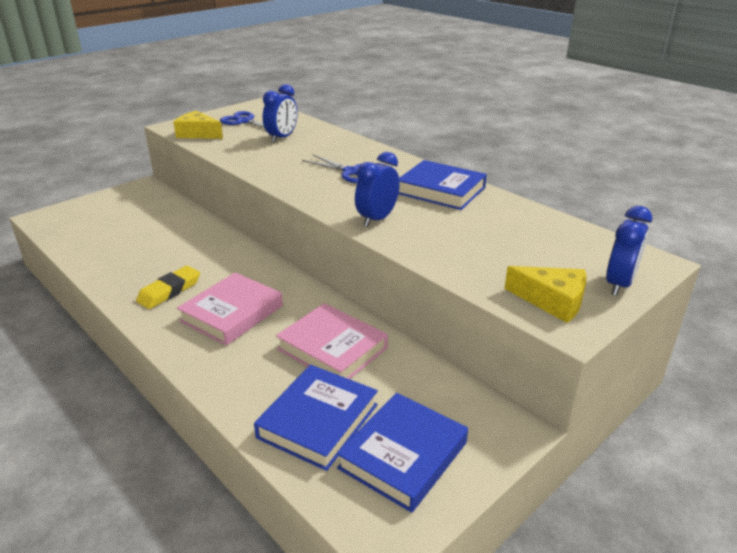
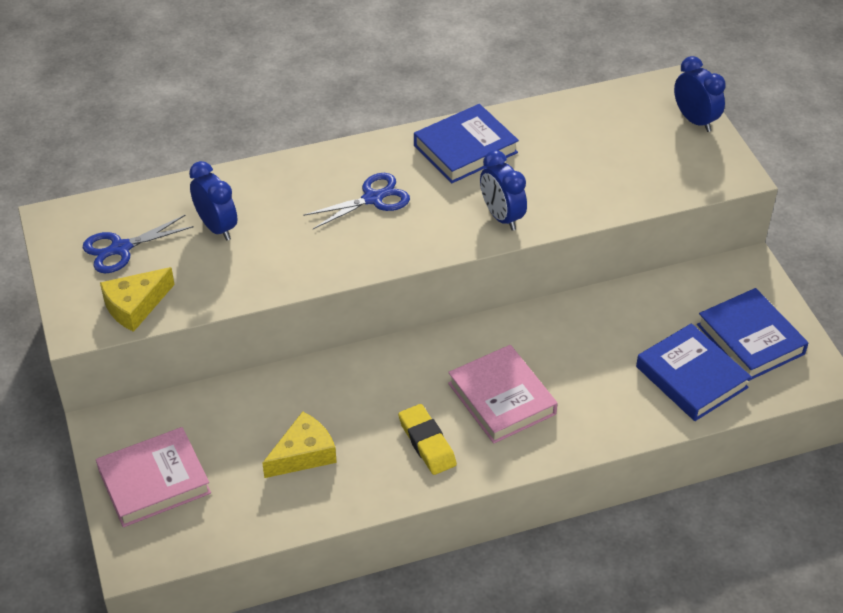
camera: 65 degrees left, 15 degrees up
pink book [276,303,388,379] -> pink book moved to [96,427,211,527]
yellow cheese [504,266,587,323] -> yellow cheese moved to [262,412,337,478]

